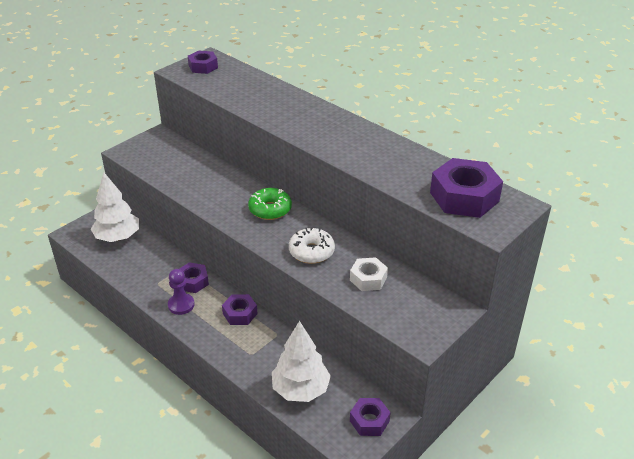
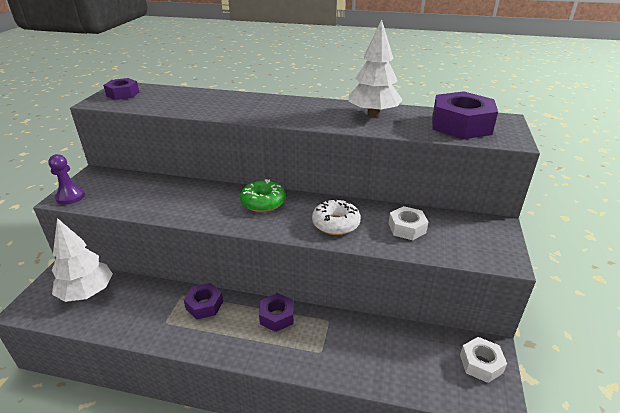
camera: 30 degrees left, 5 degrees down
purple pawn [168,269,195,315] -> purple pawn moved to [48,154,85,205]
white tree [272,321,331,402] -> white tree moved to [349,19,402,117]
purple nut [350,398,391,436] -> white nut [460,337,507,383]

